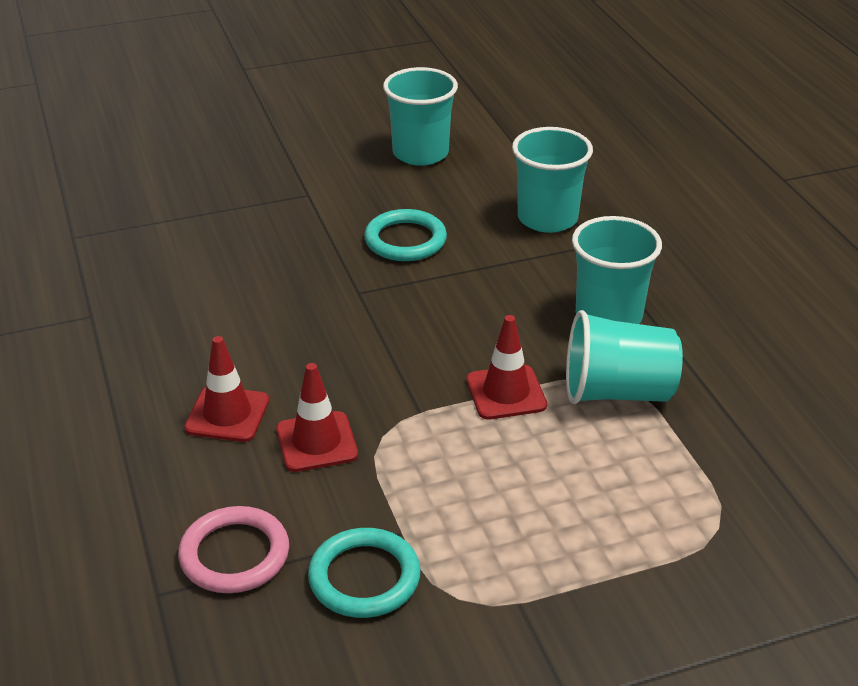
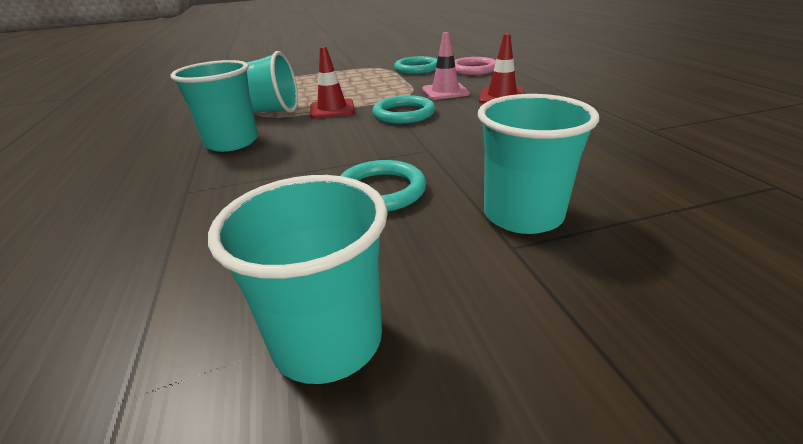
camera: 175 degrees left, 5 degrees down
red traffic cone [276,363,358,472] -> pink traffic cone [422,32,470,100]
turquoise cup [512,127,593,233] -> turquoise cup moved to [478,94,599,234]
none -> turquoise ring [372,95,435,124]

